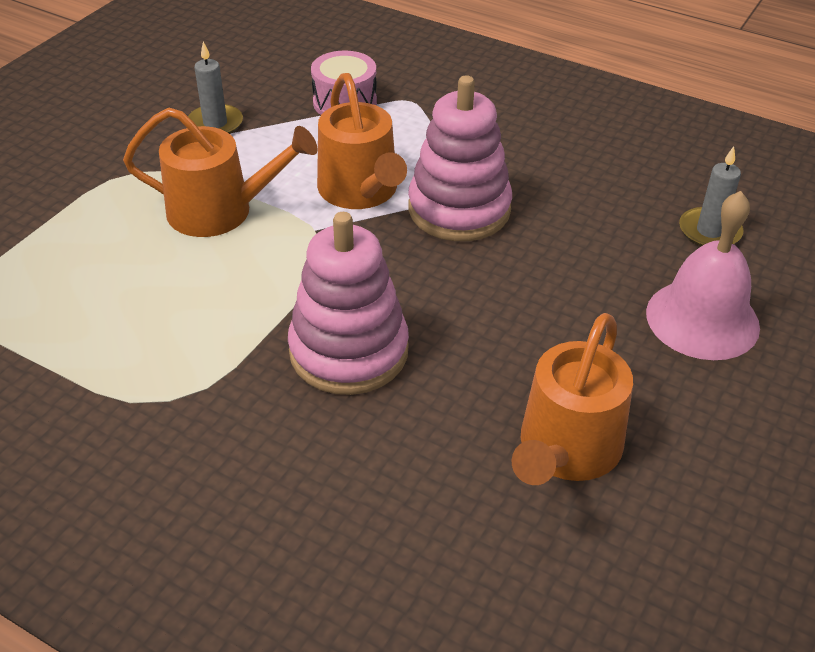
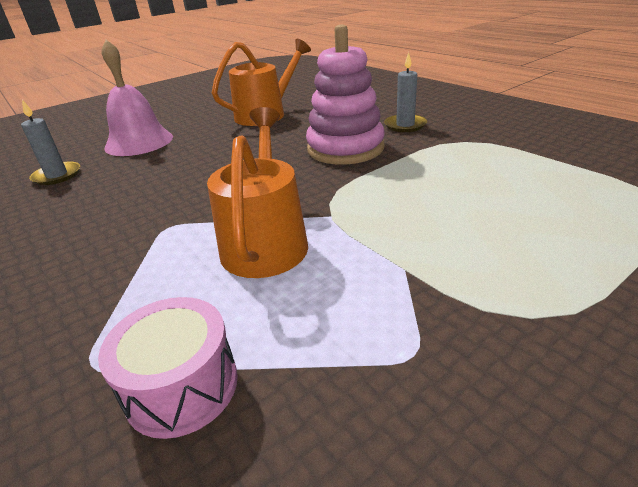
camera: 155 degrees left, 10 degrees down
orange watering can [123,107,318,237] -> none
grey candle [188,42,243,134] -> grey candle moved to [384,52,427,132]
pink stacking toy [408,75,512,241] -> none

